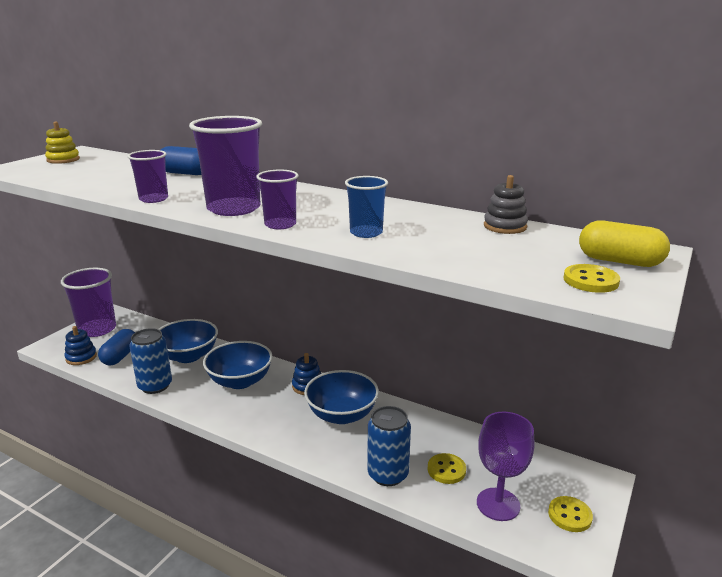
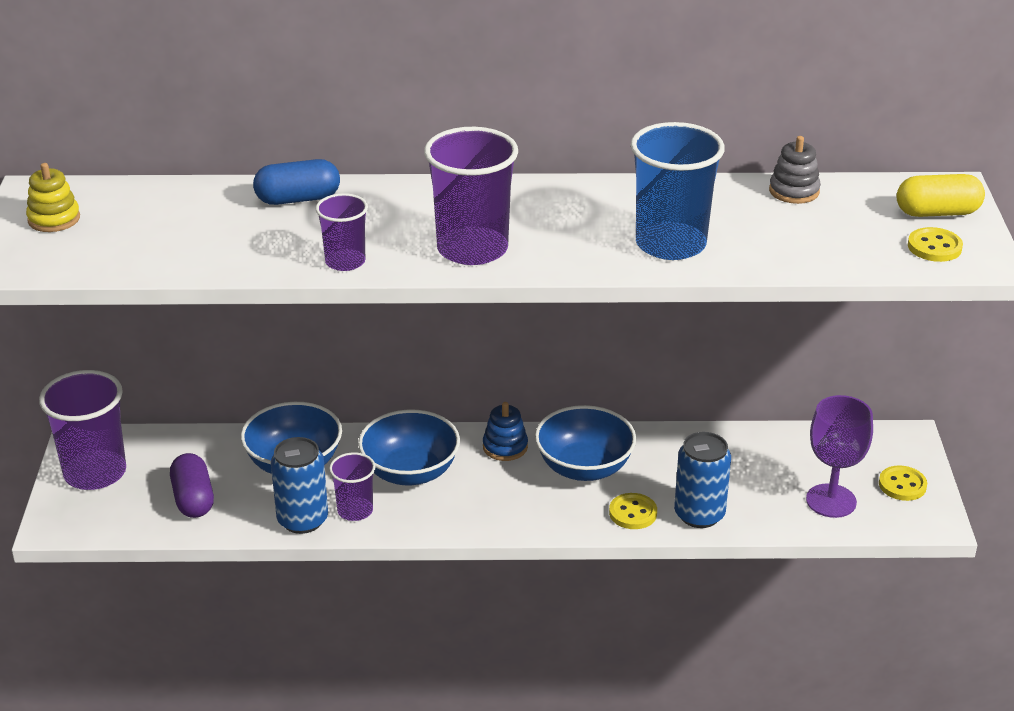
camera: 30 degrees left, 10 degrees up
blue stacking toy [64,326,97,365] -> none
blue capsule [98,329,135,365] -> purple capsule [170,453,214,518]
purple cup [256,170,299,229] -> purple cup moved to [329,452,376,521]
blue cup [345,176,388,238] -> blue cup [631,122,725,260], size x1.79
yellow button [428,453,466,484] -> yellow button moved to [609,493,657,529]

